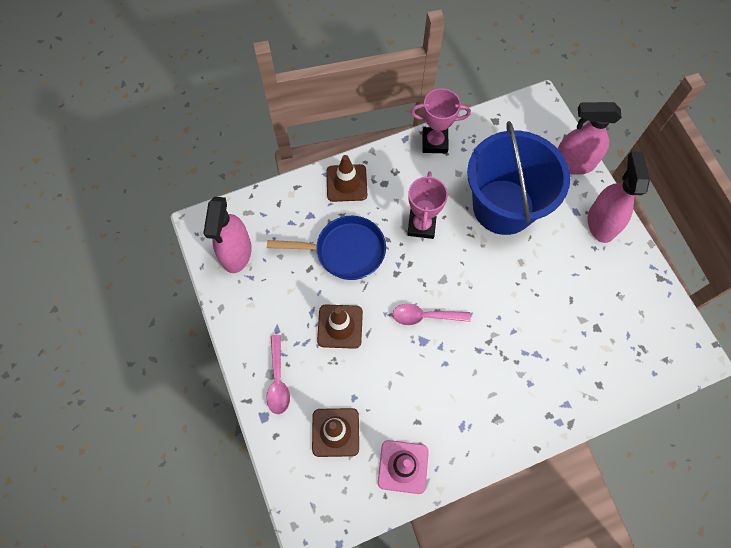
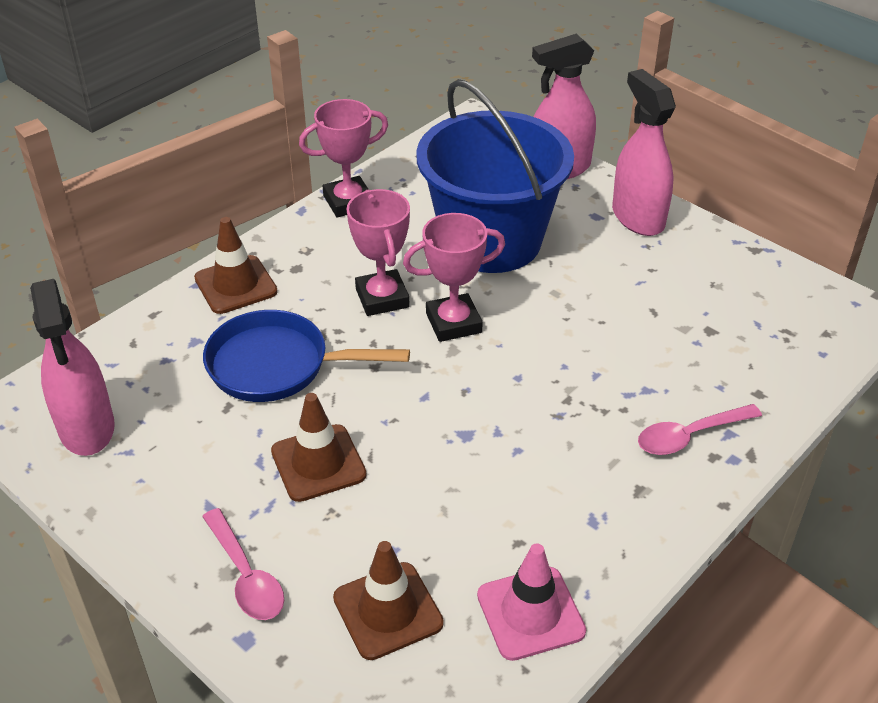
camera: 25 degrees left, 25 degrees down
blue pan [267,216,386,280] -> blue pan turned 150 degrees counterclockwise [203,310,410,402]
pink spoon [393,304,471,325] -> pink spoon moved to [638,404,762,455]
none -> pink trophy [403,213,505,342]

